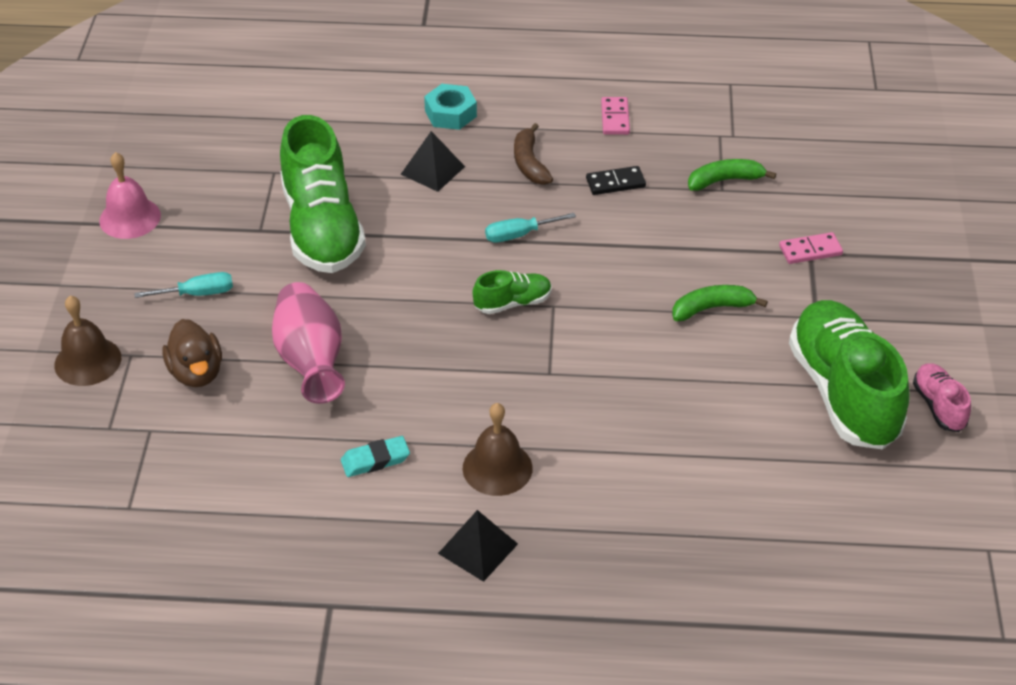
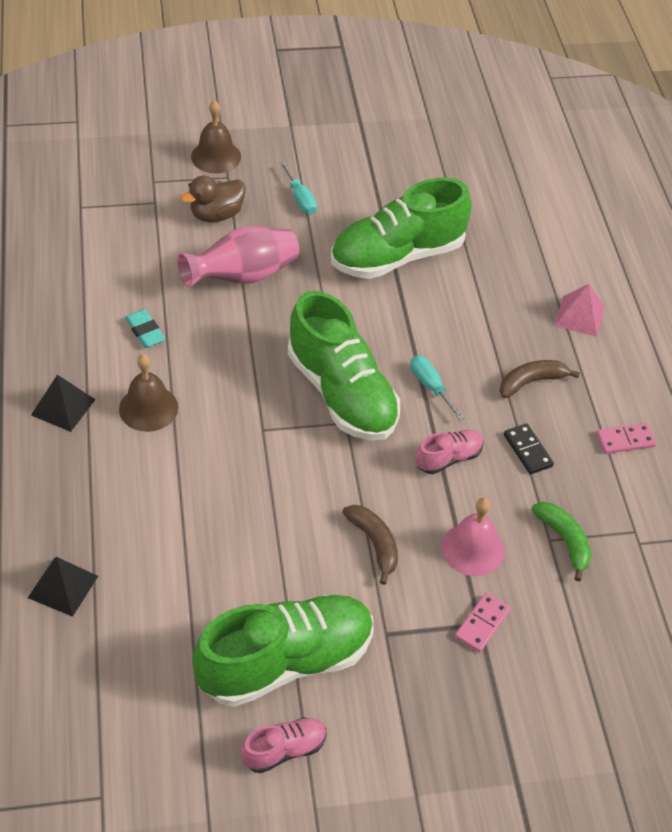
camera: 75 degrees right, 5 degrees up
pink bell [99,152,161,239] -> pink bell moved to [442,498,504,576]
black pyramid [401,131,465,192] -> black pyramid moved to [28,557,98,617]
turquoise nut [424,84,477,130] -> pink pyramid [555,284,605,337]
green shoe [473,270,552,314] -> green shoe [288,291,400,441], size x2.18
green banana [672,285,767,321] -> brown banana [342,505,398,585]
pink domino [779,232,843,264] -> pink domino turned 60 degrees clockwise [455,592,511,653]
none -> pink shoe [416,430,484,474]

